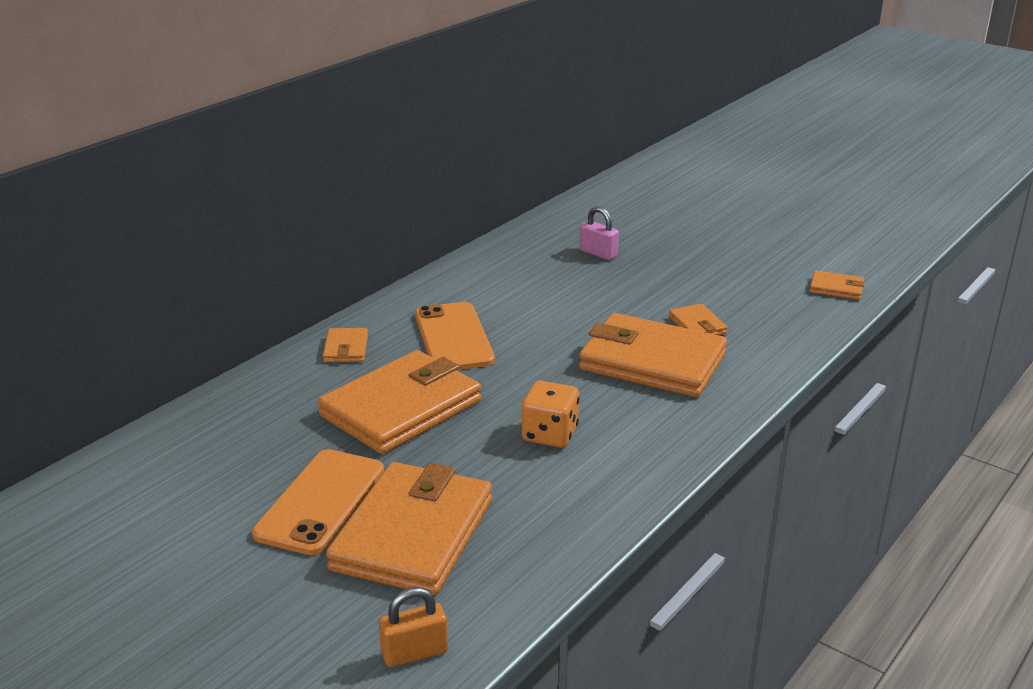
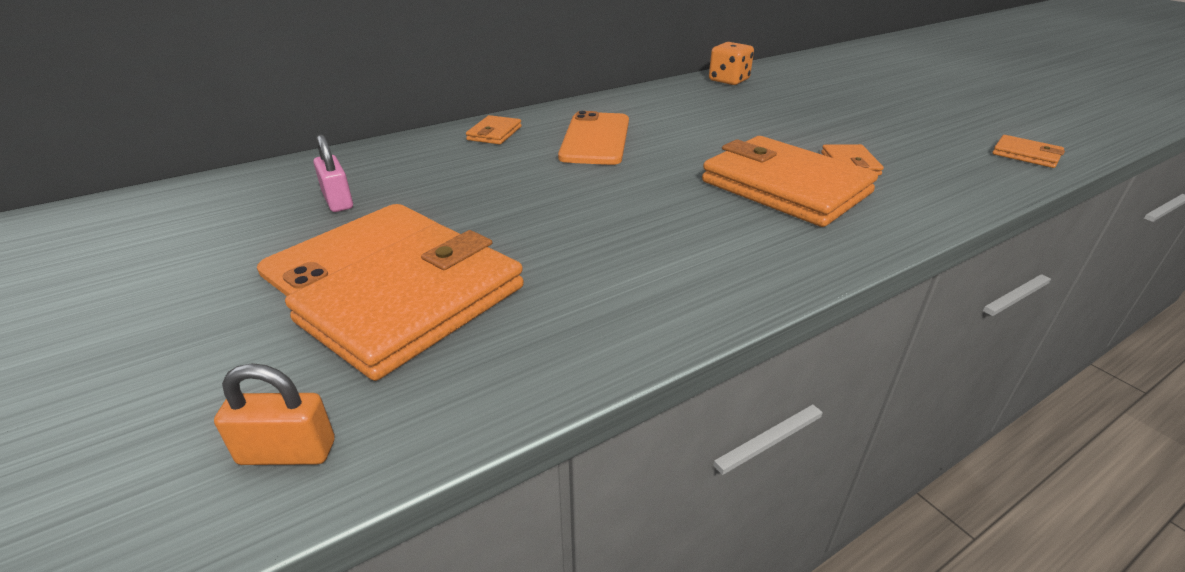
camera: 20 degrees right, 5 degrees up
orange wallet [318,350,481,454] -> none
orange dice [521,381,579,448] -> orange dice moved to [709,42,754,85]
pink padlock [580,206,619,260] -> pink padlock moved to [313,134,353,212]

